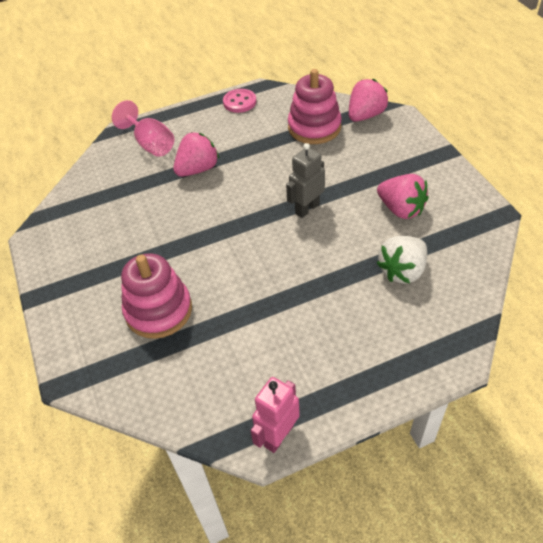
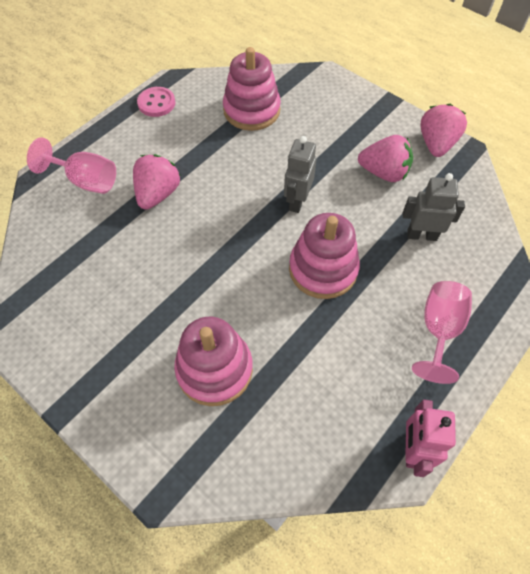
camera: 30 degrees left, 10 degrees up
pink strawberry [349,79,389,122] -> pink strawberry moved to [420,104,467,157]
white strawberry [377,236,427,284] -> grey robot [403,173,465,241]
none -> pink stacking toy [289,213,360,299]
none -> pink goblet [412,281,472,384]

